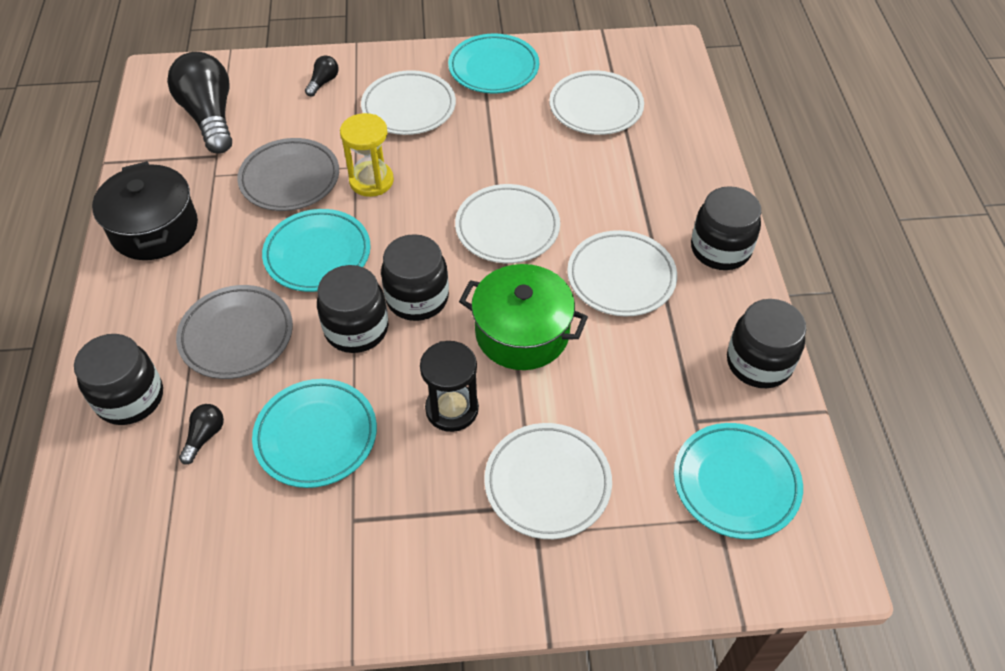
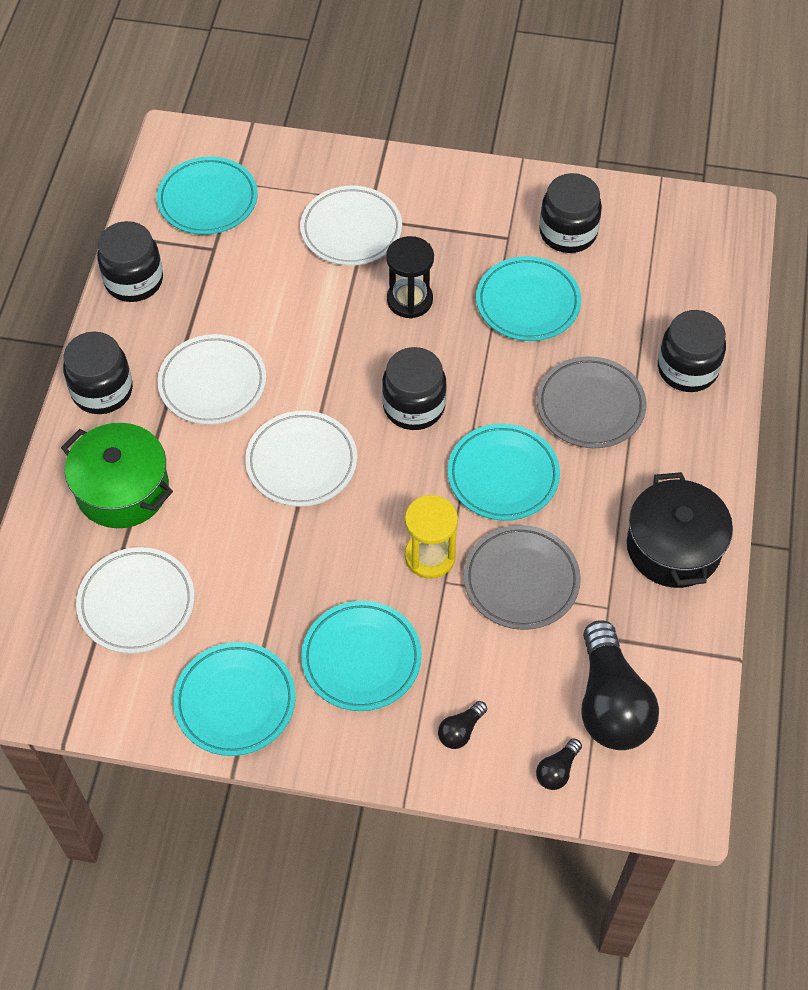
camera: 165 degrees left, 5 degrees up
black light bulb [179,404,224,464] -> black light bulb moved to [536,738,582,790]
black jar [317,265,388,353] -> black jar moved to [539,173,602,253]
white plate [361,70,456,135] -> turquoise plate [301,601,422,711]
green pot [459,264,588,370] -> green pot moved to [61,423,173,528]

